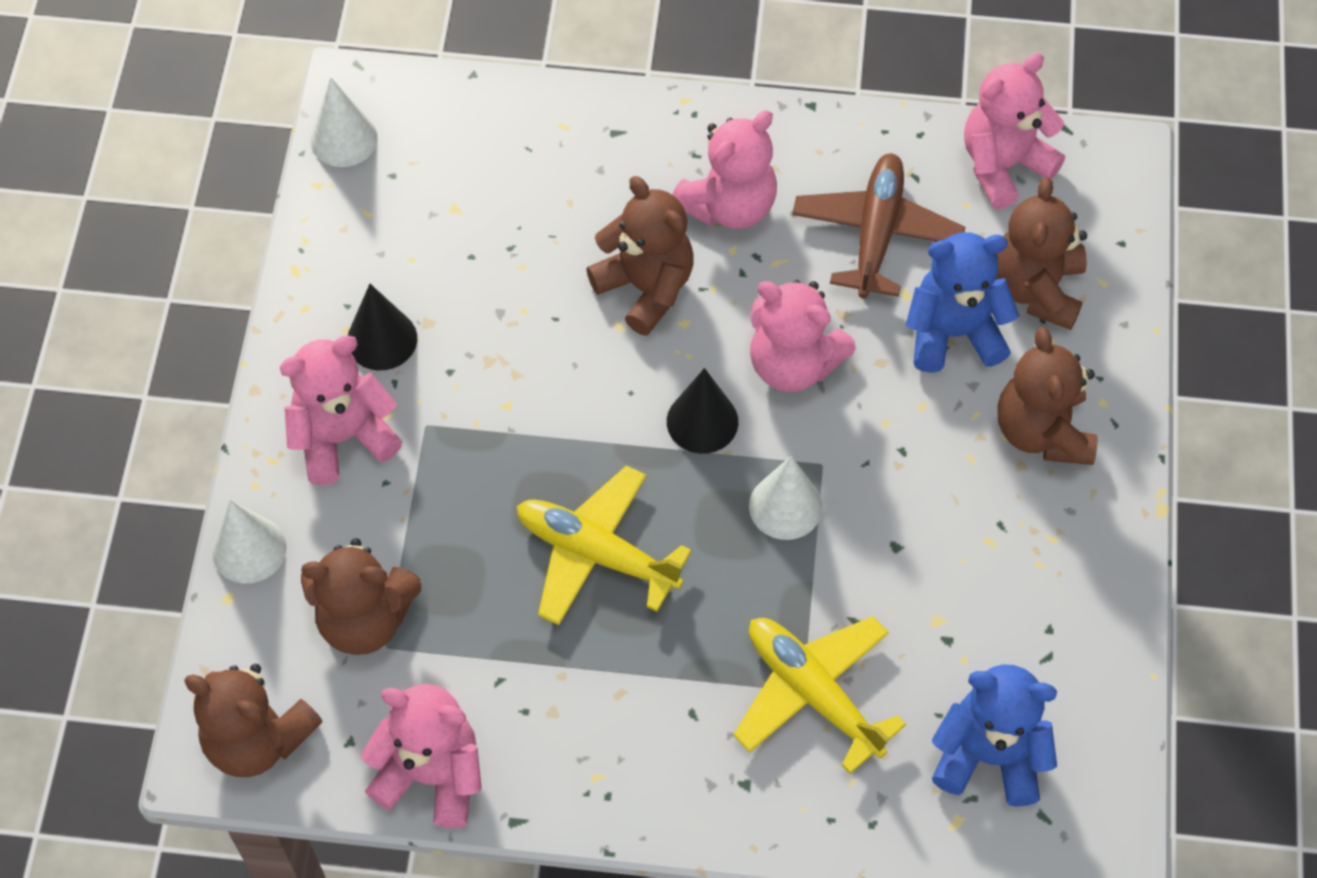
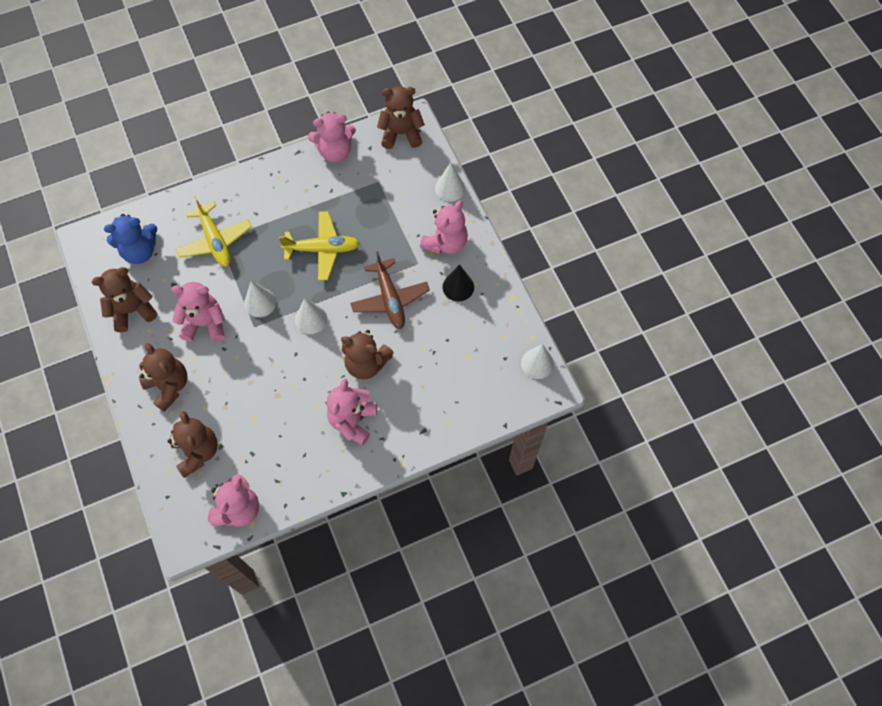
camera: 150 degrees right, 5 degrees up
brown teddy bear [301,538,421,655] -> brown teddy bear moved to [92,267,157,332]
black cone [667,368,738,454] -> white cone [295,298,327,334]
yellow plane [733,616,906,774] -> yellow plane turned 45 degrees clockwise [176,196,252,267]
pink teddy bear [750,280,856,392] -> pink teddy bear moved to [171,282,225,342]
brown plane [792,154,965,298] -> brown plane moved to [350,251,430,329]
blue teddy bear [906,232,1020,373] -> none

